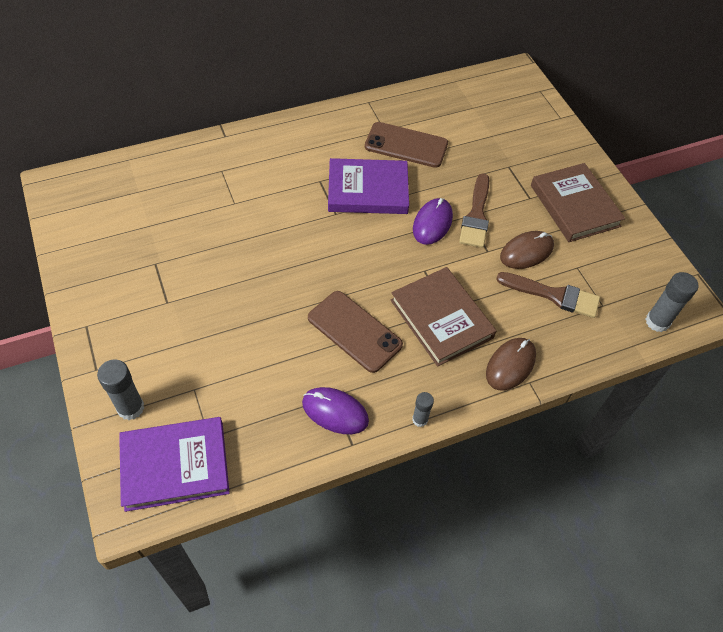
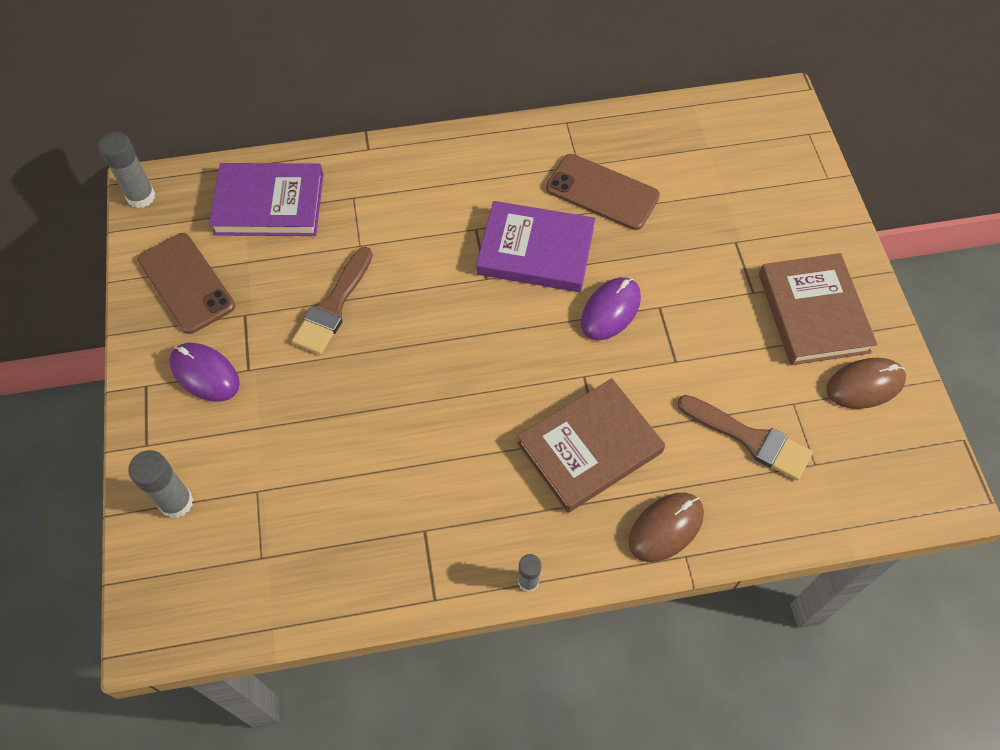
camera: 15 degrees right, 5 degrees up
purple book [119,417,230,512] -> purple book moved to [209,163,324,236]
purple mouse [302,387,369,434] -> purple mouse moved to [169,343,240,402]
brown phone [308,291,403,373] -> brown phone moved to [138,233,235,334]
brown book [391,267,496,367] -> brown book turned 75 degrees clockwise [517,378,665,513]
brown brush [459,173,489,248] -> brown brush moved to [292,247,373,354]
brown mouse [500,231,554,269] -> brown mouse moved to [826,358,906,409]
grey glue stick [646,272,698,332] -> grey glue stick moved to [98,132,156,208]

